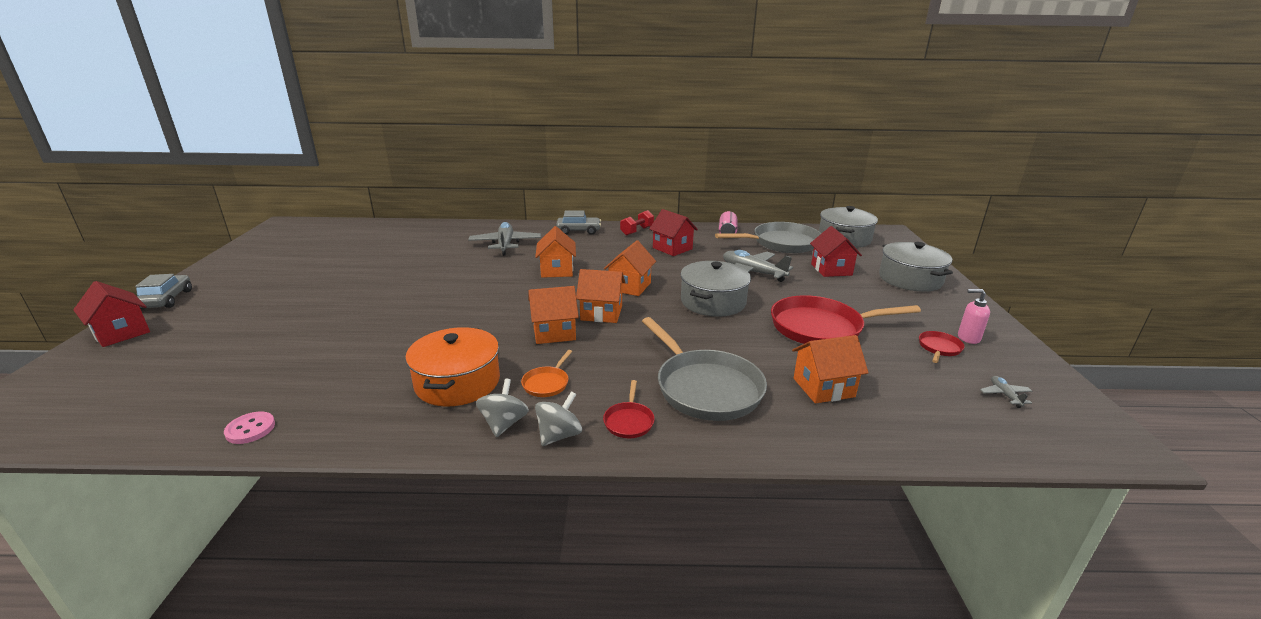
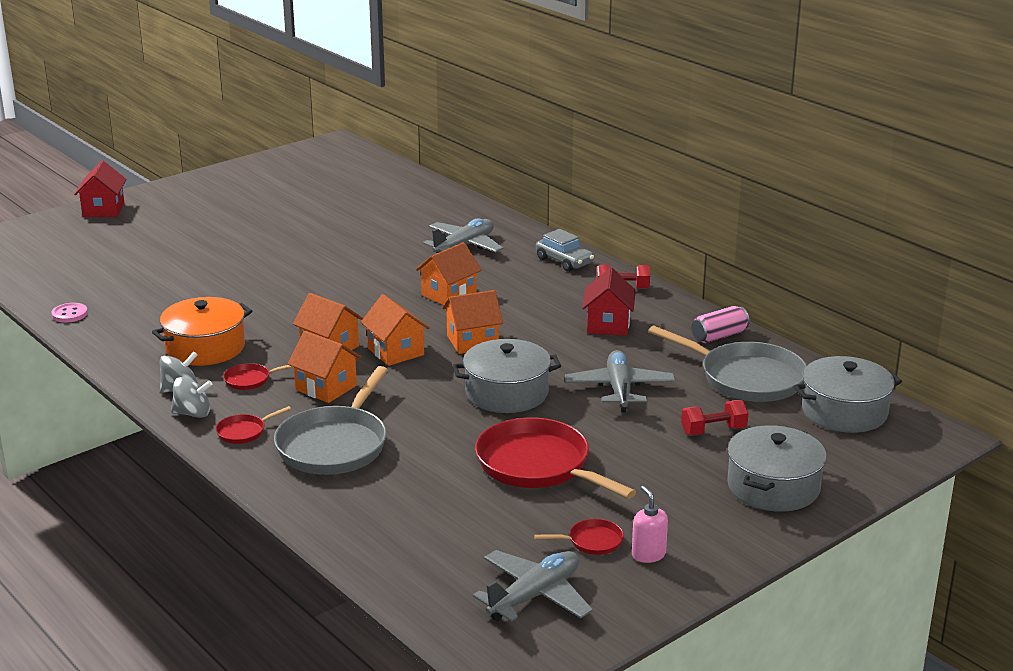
camera: 50 degrees right, 0 degrees up
grey car [135,274,192,309] -> none
orange pan [521,350,573,397] -> red pan [223,363,293,390]
orange house [792,335,869,403] -> orange house moved to [287,331,361,403]
red house [810,226,862,277] -> red dumbbell [681,400,748,435]
grey plane [980,376,1032,408] -> grey plane [473,550,593,621], size x2.20

